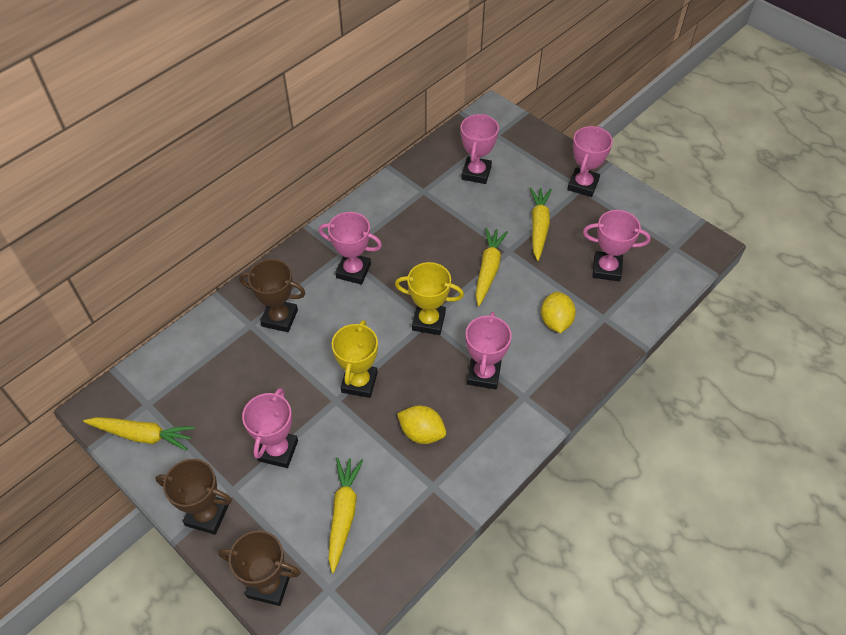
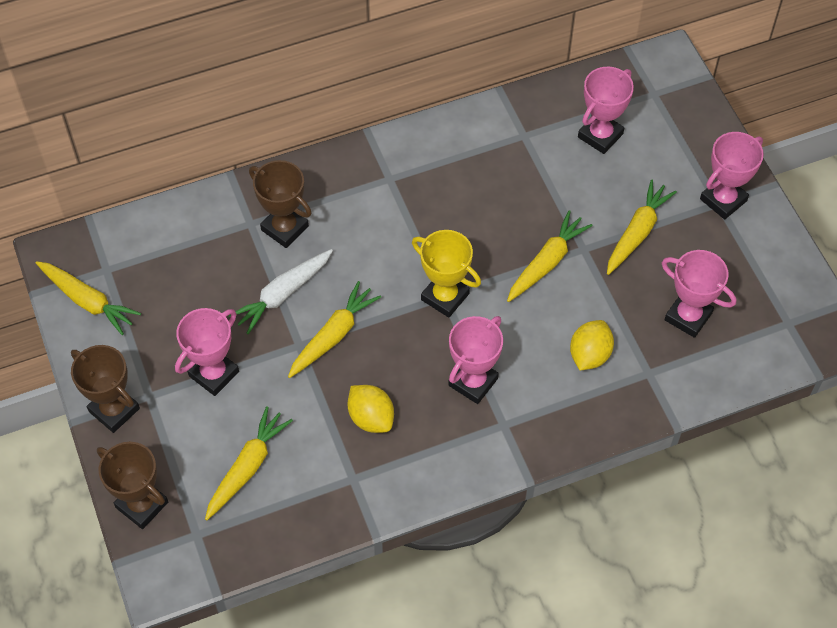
camera: 25 degrees right, 5 degrees up
pink trophy [319,212,382,285] -> none
yellow trophy [332,320,378,398] -> yellow carrot [288,281,381,378]
none -> white carrot [228,249,333,334]

